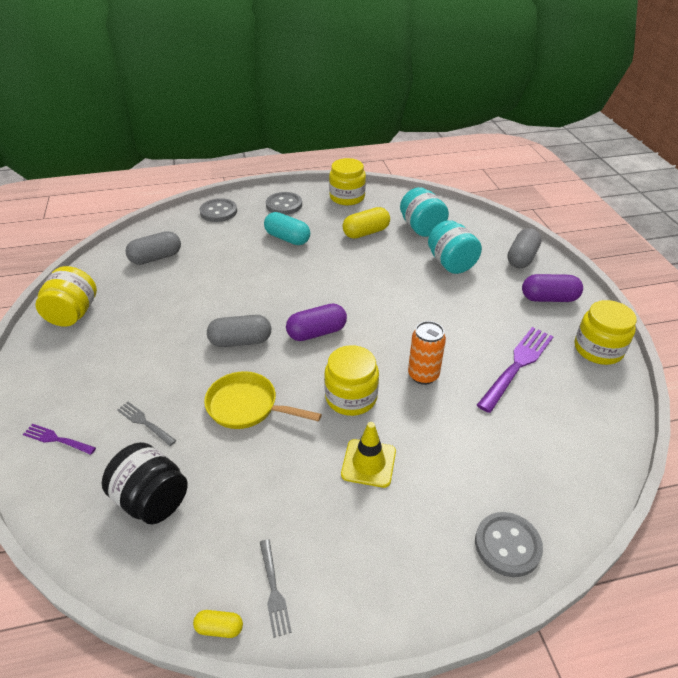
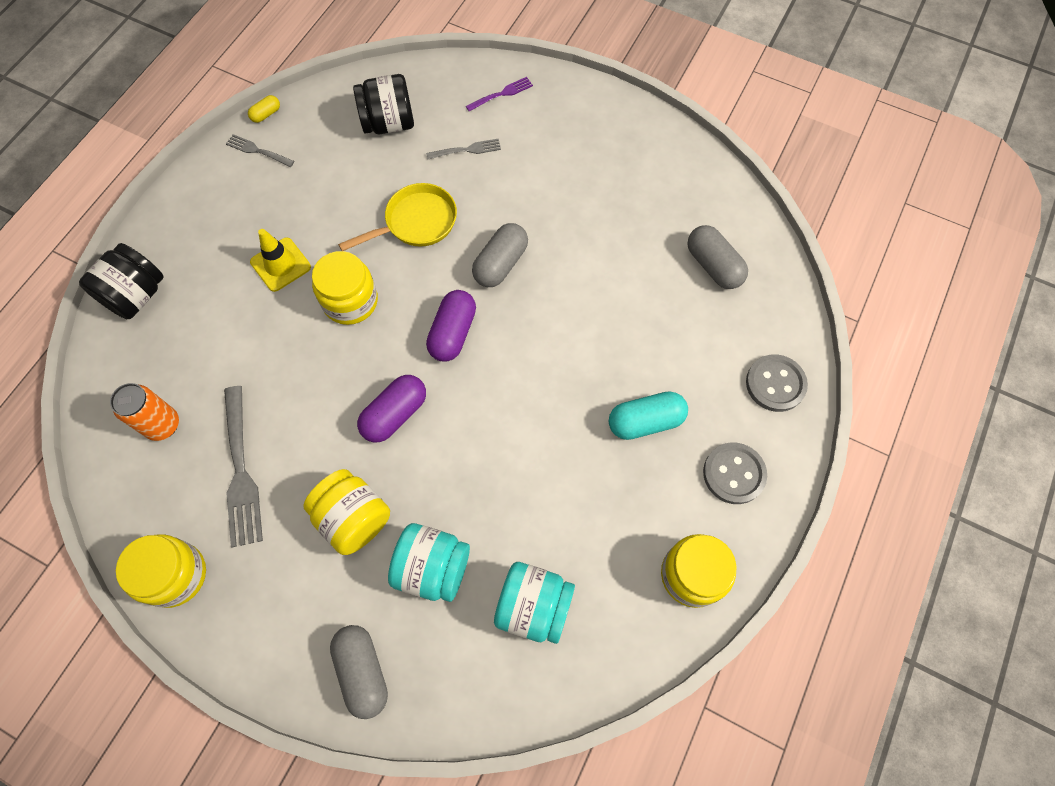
camera: 130 degrees right, 25 degrees up
yellow jar [35,266,97,327] -> yellow jar moved to [303,469,390,555]
grey capsule [126,231,181,265] -> grey capsule turned 45 degrees counterclockwise [687,225,748,289]
yellow capsule [343,207,390,239] -> none
orange can [408,321,446,385] -> orange can moved to [110,383,179,441]
grey button [475,512,543,577] -> black jar [79,243,164,319]
purple fork [477,327,554,413] -> grey fork [224,386,263,548]
purple capsule [522,274,583,302] -> purple capsule moved to [357,375,426,442]

